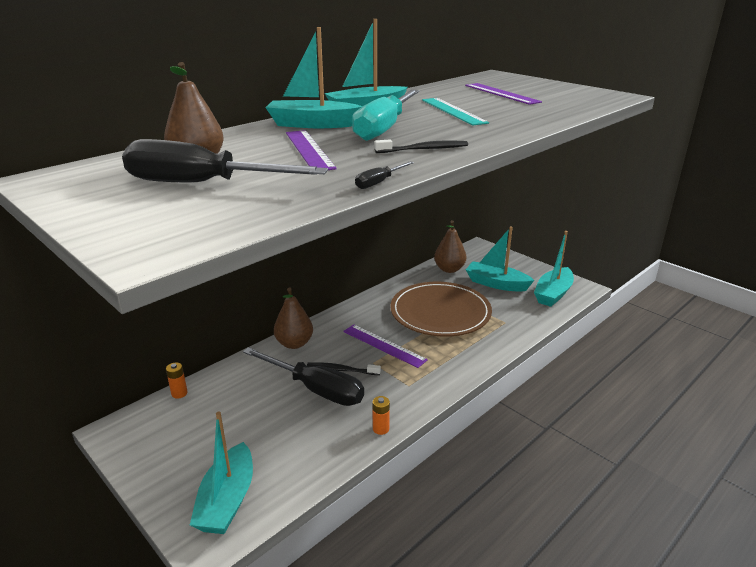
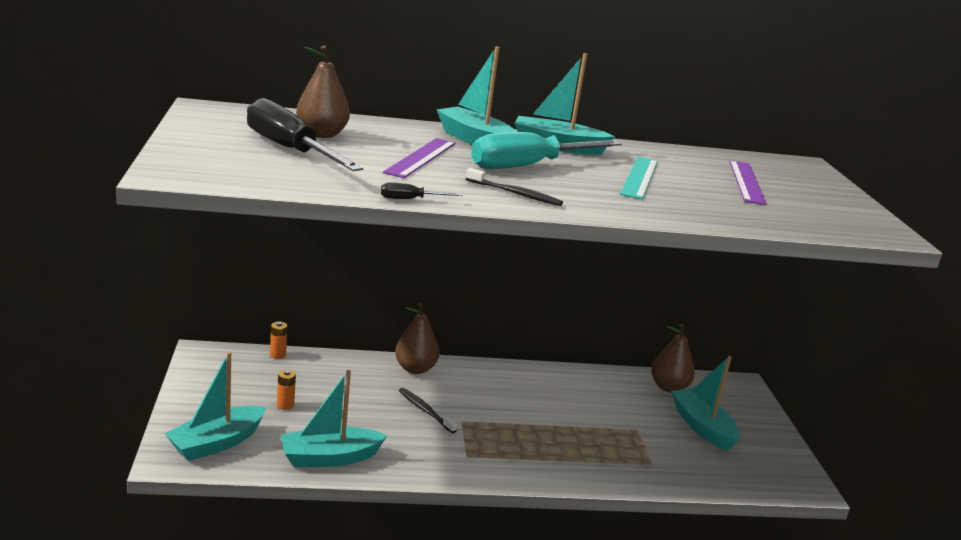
camera: 35 degrees right, 5 degrees down
black screwdriver [243,347,364,406] -> none
purple ruler [343,324,428,368] -> none
orange battery [373,396,390,435] -> orange battery moved to [277,369,296,410]
brown plate [390,282,492,337] -> none
turquoise boat [534,231,574,307] -> turquoise boat moved to [281,370,387,467]

